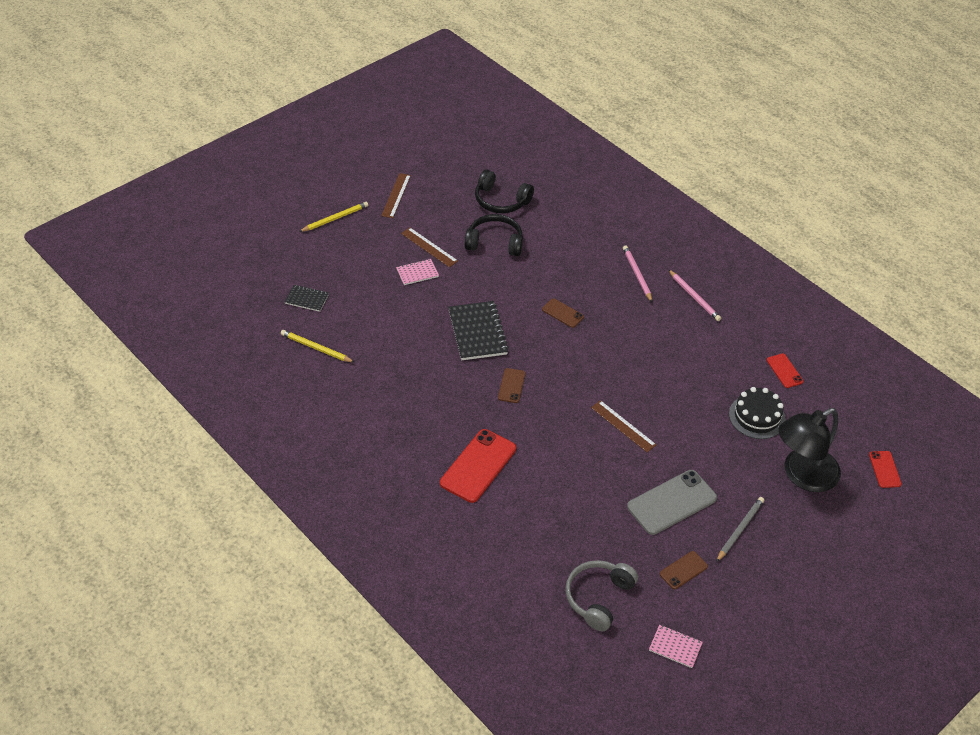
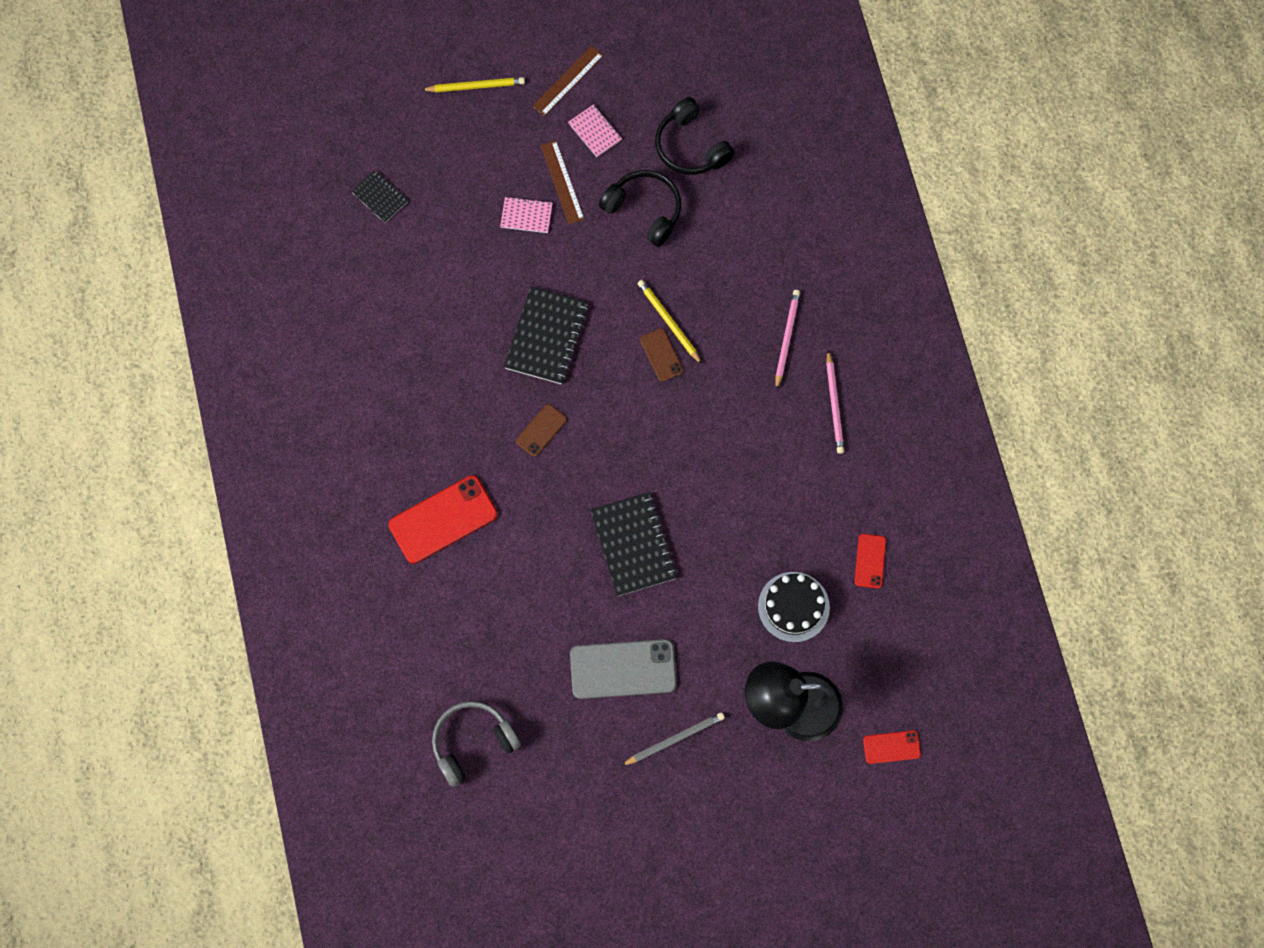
camera: 30 degrees right, 25 degrees up
yellow pencil [281,330,355,363] -> yellow pencil moved to [637,280,702,364]
brown ruler [591,400,657,452] -> black notebook [590,492,677,596]
pink notebook [649,625,703,668] -> pink notebook moved to [568,104,622,157]
brown phone [660,551,708,589] -> none
red phone [869,451,902,488] -> red phone turned 60 degrees clockwise [863,730,921,764]

